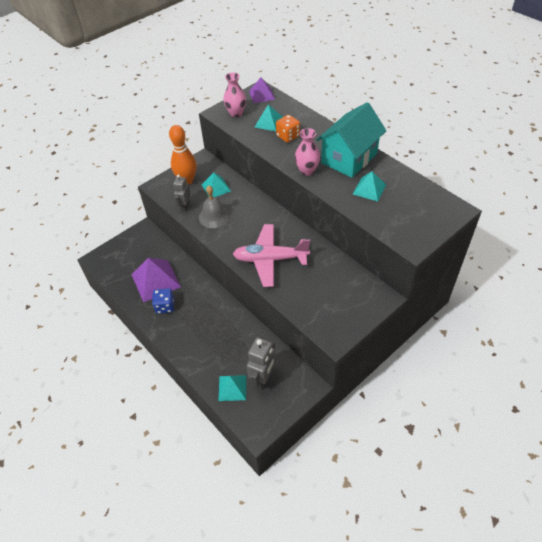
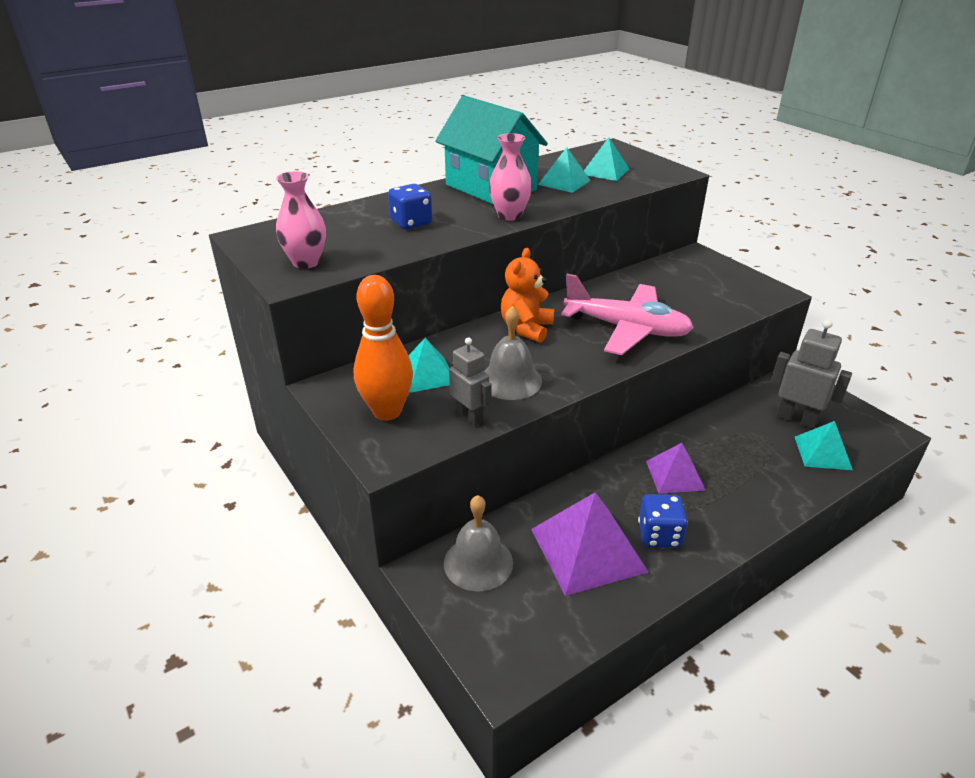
camera: 85 degrees left, 15 degrees down
grey robot [173,174,191,212] -> grey robot turned 150 degrees counterclockwise [449,337,492,426]
pink plane [233,224,310,287] -> pink plane turned 75 degrees counterclockwise [561,274,694,355]
purple pyramid [249,78,275,103] -> purple pyramid moved to [646,443,705,493]
turquoise pyramid [255,104,283,131] -> turquoise pyramid moved to [584,137,629,181]
orange dice [276,115,300,143] -> blue dice [388,184,432,229]
none -> grey bell [444,495,513,592]
none -> orange teddy bear [501,248,554,343]

